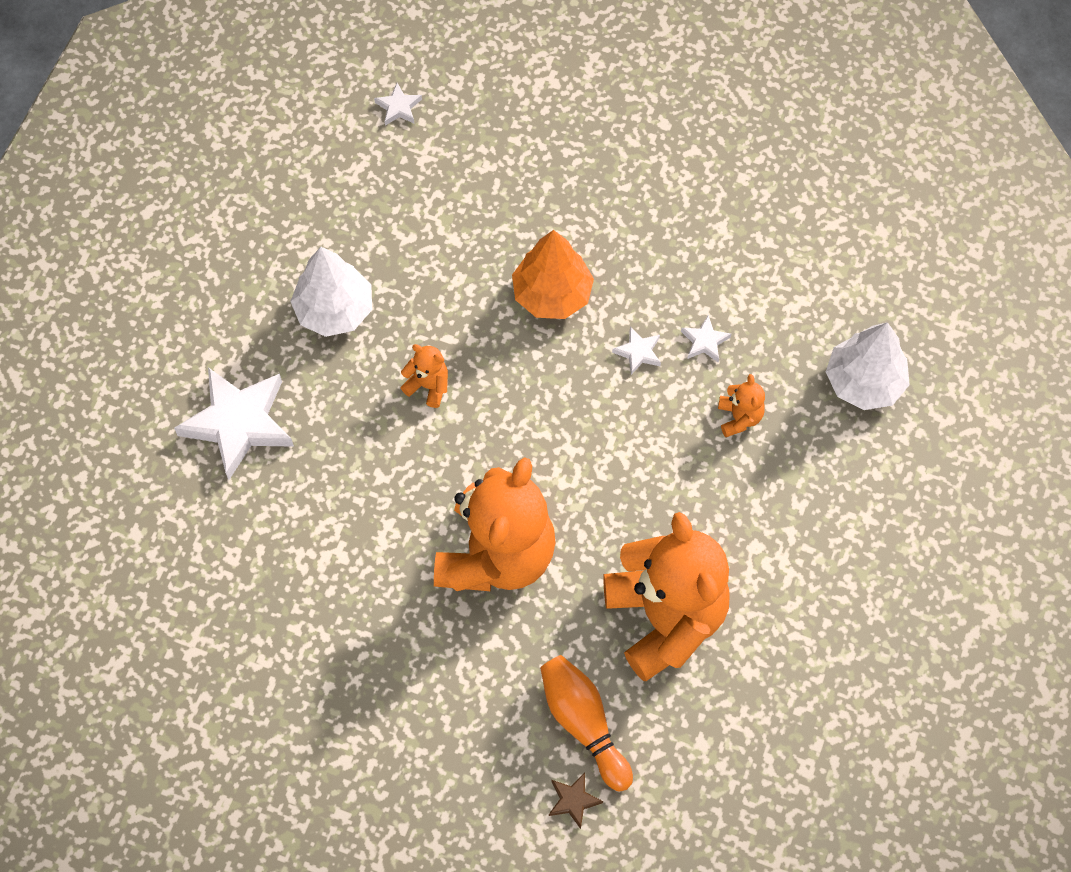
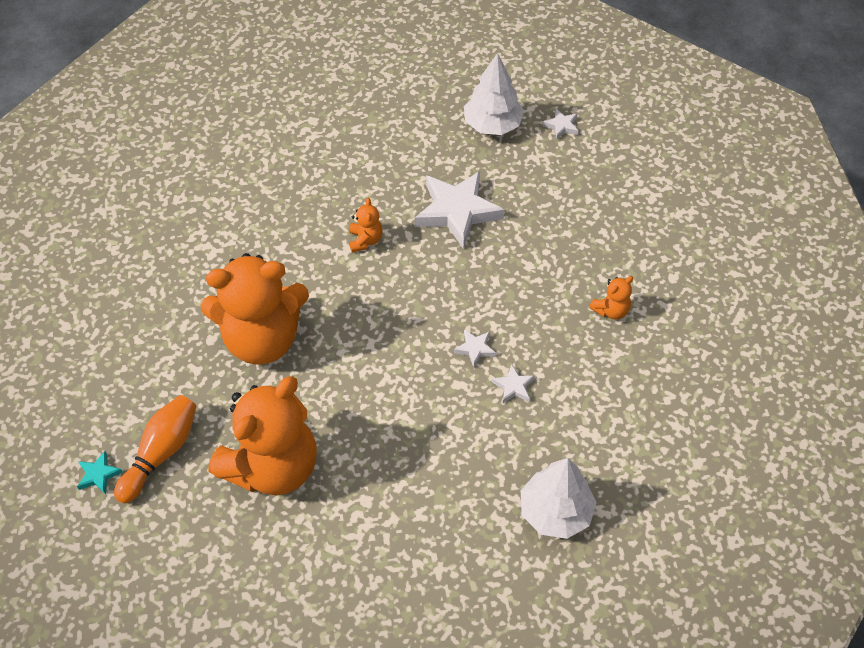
camera: 60 degrees right, 10 degrees down
white star [174,367,294,480] -> white star moved to [415,171,504,249]
white tree [290,247,372,337] -> white tree moved to [464,53,524,135]
orange tree [512,230,594,319] -> none
brown star [549,772,603,829] -> turquoise star [77,451,123,495]
orange teddy bear [718,374,765,437] -> orange teddy bear moved to [589,276,633,320]

